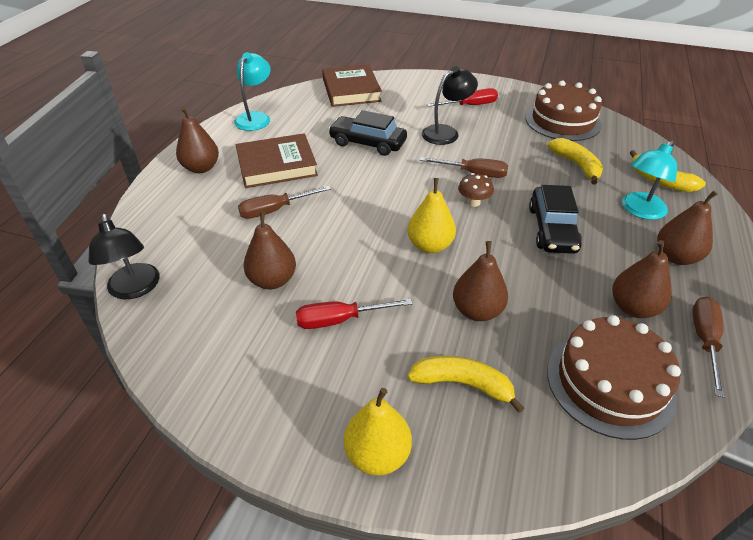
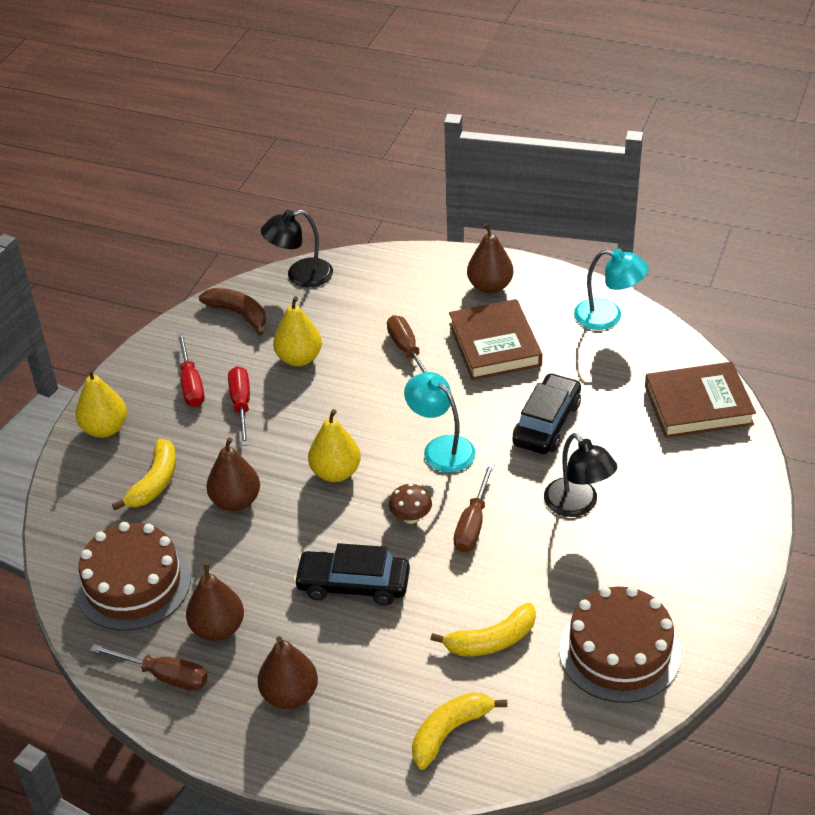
camera: 95 degrees right, 0 degrees up
brown pear [243,211,296,289] -> yellow pear [273,296,322,366]
red screwdriver [427,88,498,107] -> red screwdriver moved to [177,333,205,407]
turquoise lamp [622,140,677,220] -> turquoise lamp moved to [404,372,476,473]
none -> brown banana [199,288,266,336]

